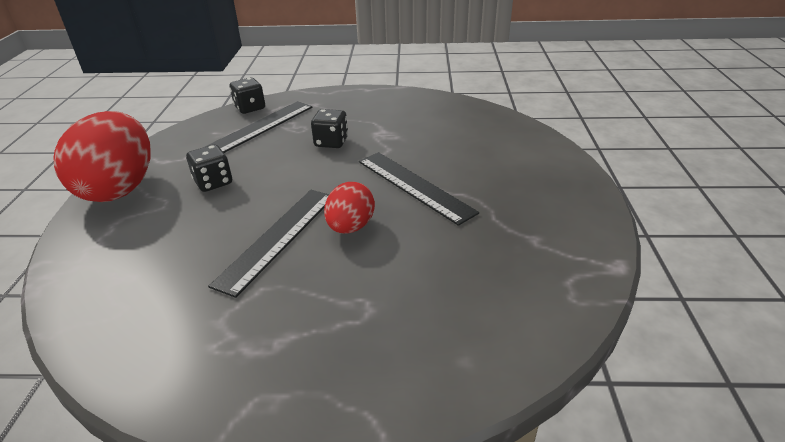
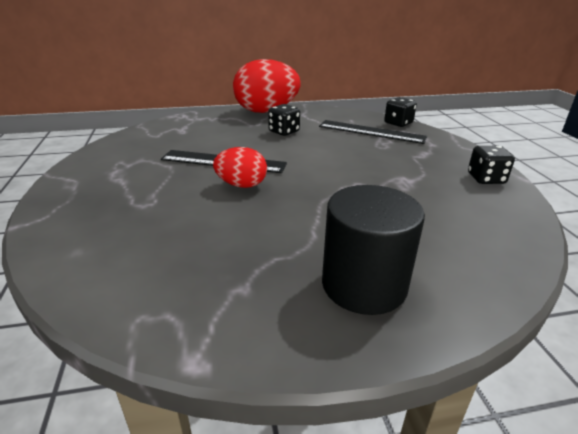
camera: 75 degrees right, 5 degrees down
black dice [311,109,348,148] -> black dice moved to [468,146,515,184]
black ruler [359,152,479,226] -> none
none -> black cylinder [322,185,425,315]

